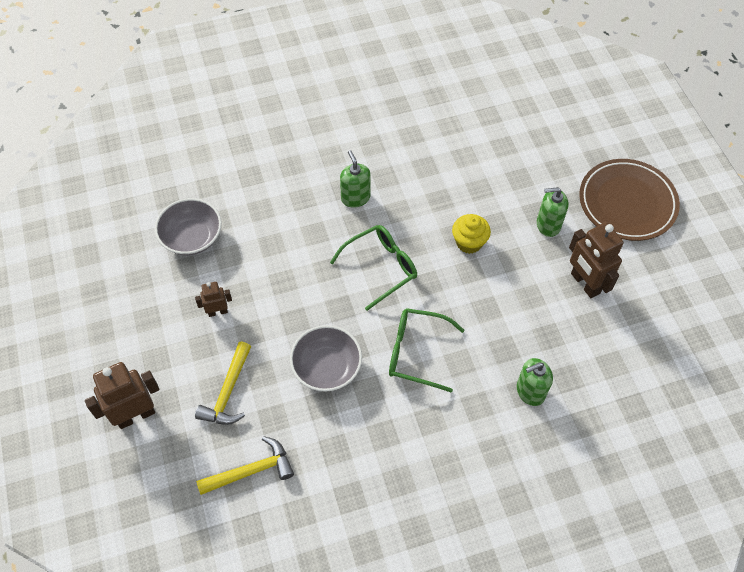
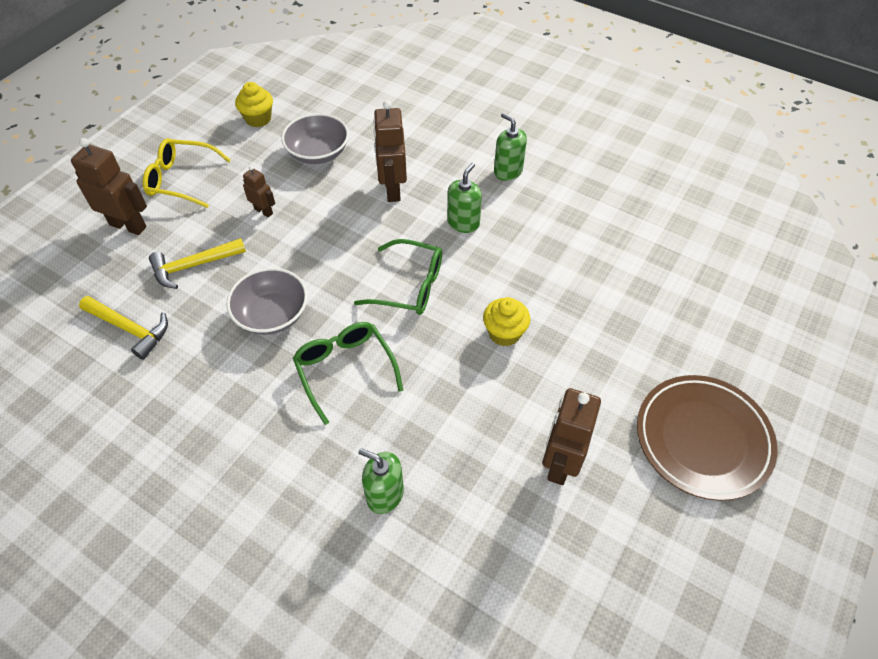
camera: 50 degrees right, 5 degrees down
green soap dispenser [537,187,569,237] -> green soap dispenser moved to [494,113,527,181]
none -> yellow glasses [143,138,231,208]
none -> yellow cupcake [235,82,273,127]
none -> brown robot [373,100,407,202]

